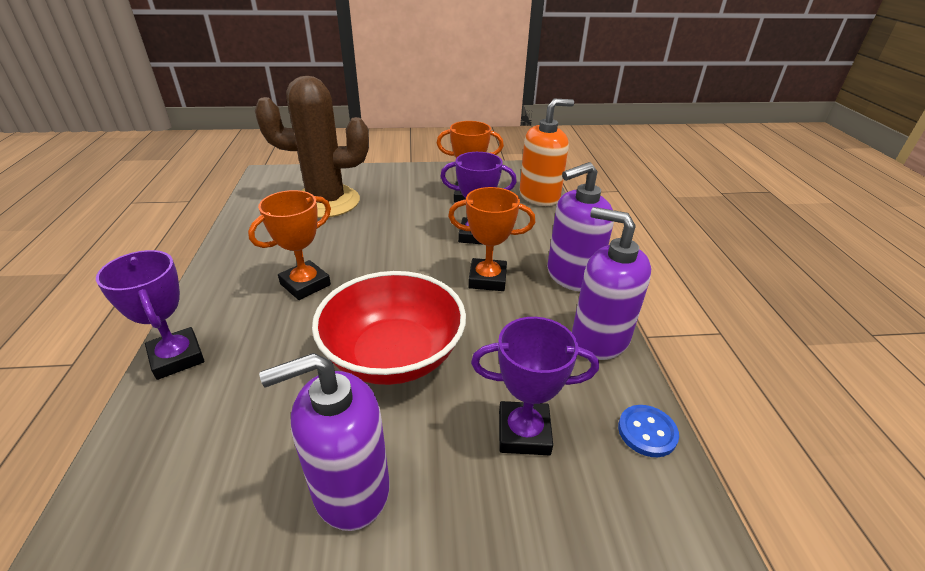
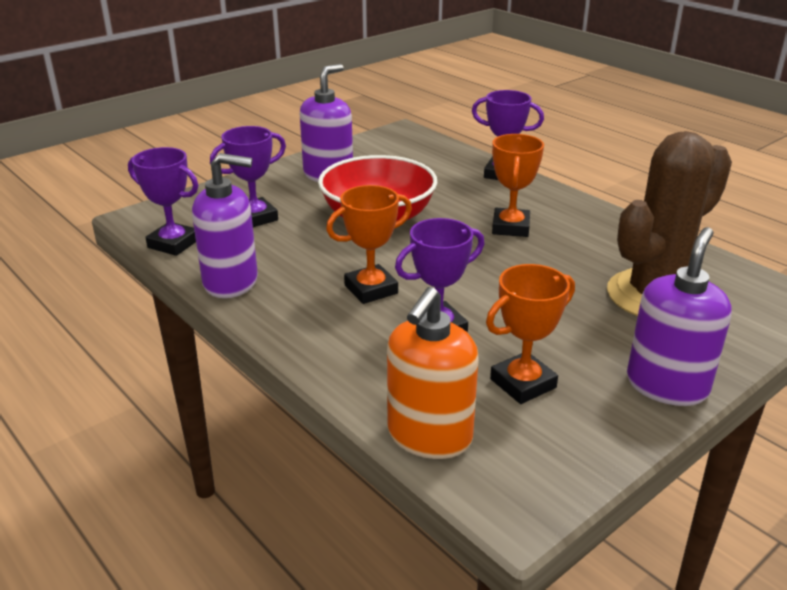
camera: 145 degrees right, 5 degrees down
purple soap dispenser [547,162,614,292] -> purple soap dispenser moved to [627,227,732,406]
blue button [618,405,679,457] -> purple trophy [128,147,198,256]

